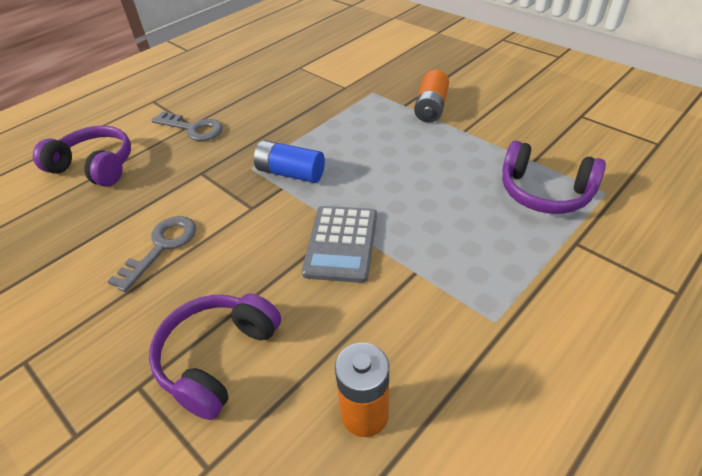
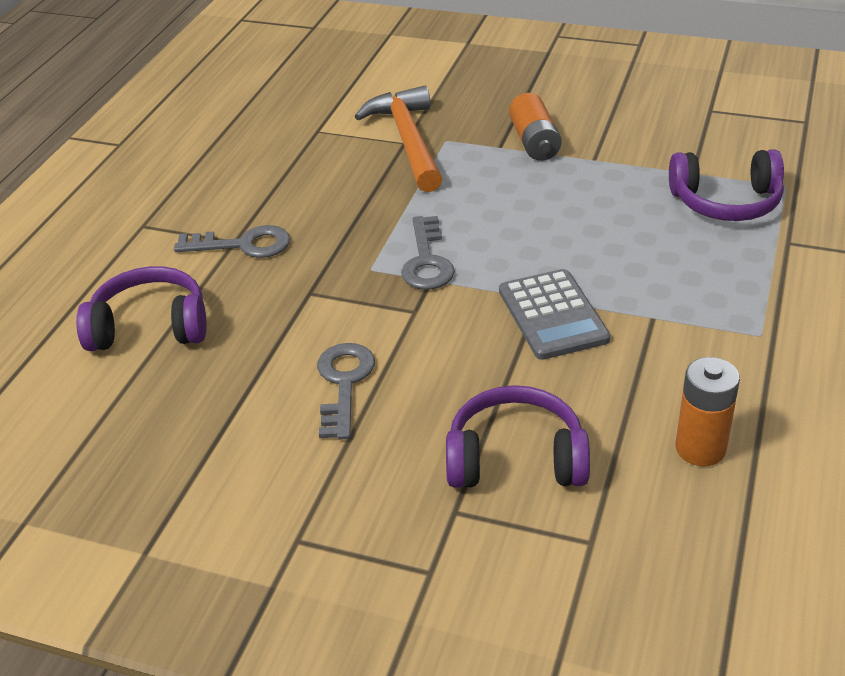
camera: 25 degrees left, 5 degrees down
purple headphones [149,294,281,420] -> purple headphones turned 90 degrees clockwise [446,385,590,488]
blue battery [254,140,325,183] -> grey key [401,216,455,289]
none -> orange hammer [354,86,442,192]

